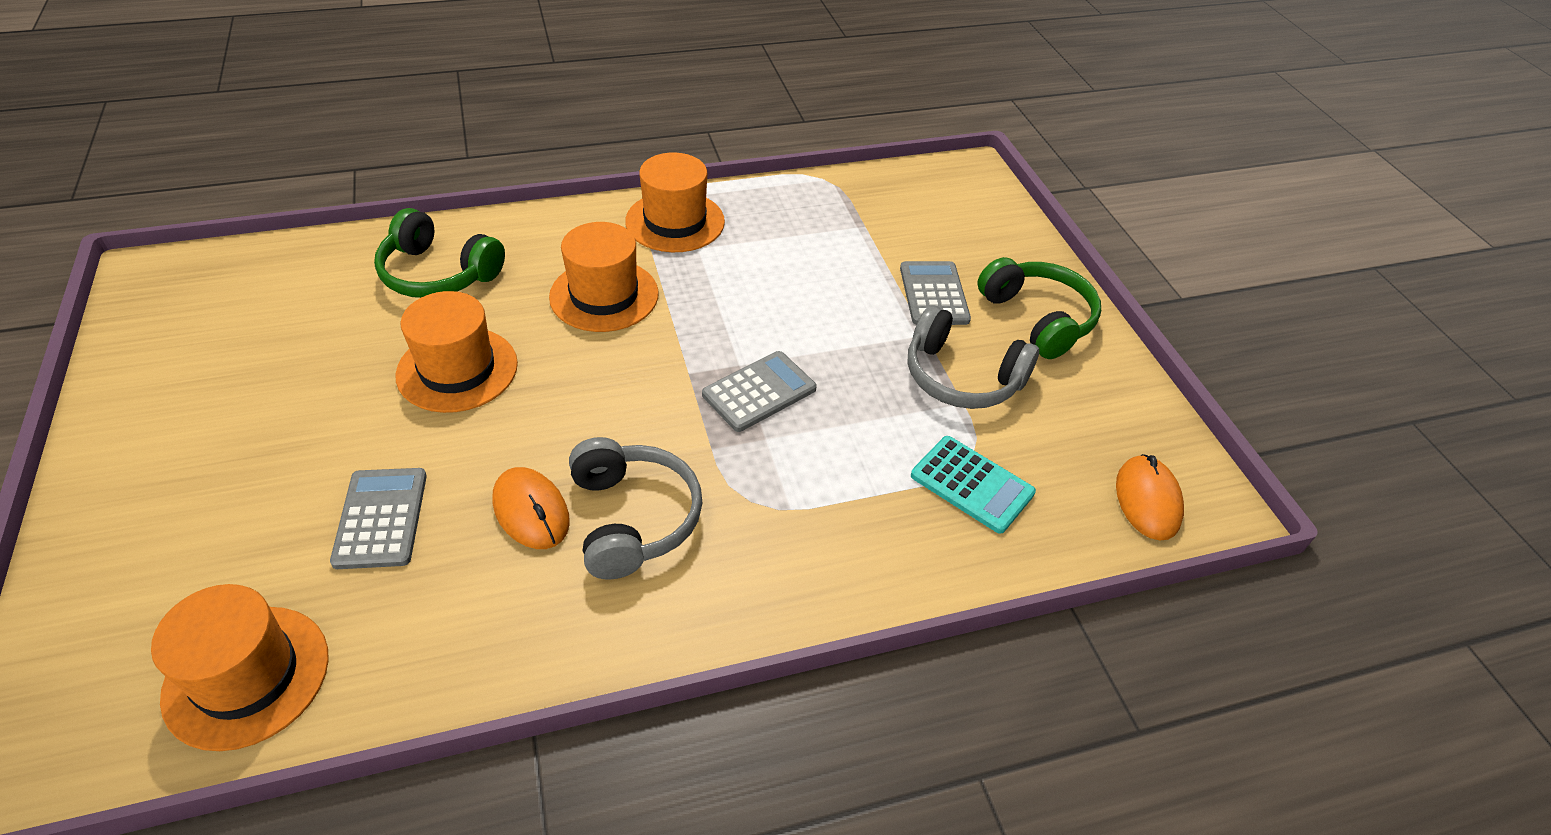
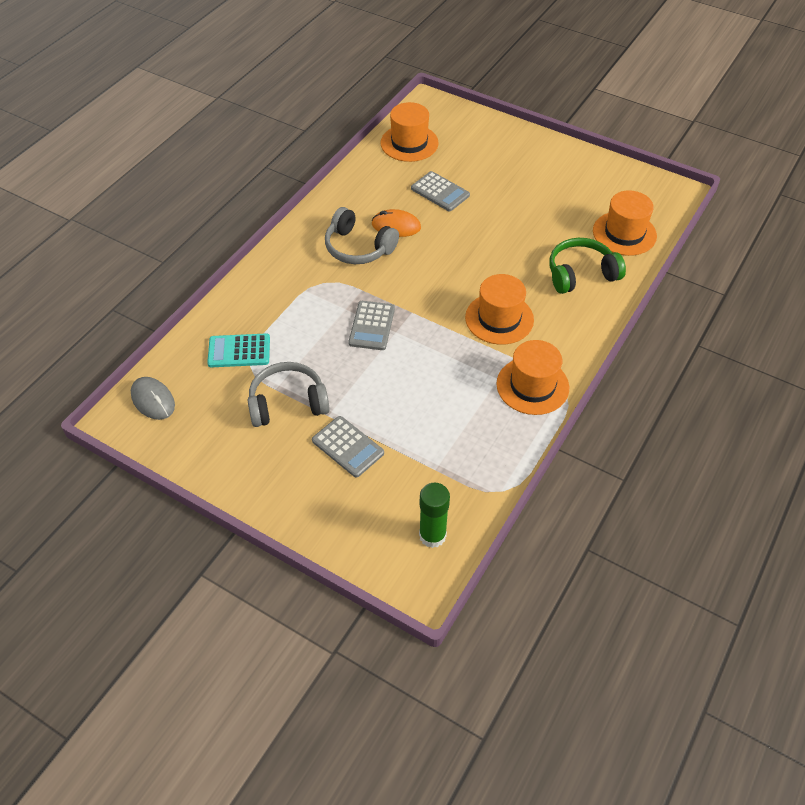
camera: 140 degrees right, 5 degrees up
orange hat [395,291,518,413] -> orange hat moved to [593,190,657,256]
green headphones [977,257,1101,359] -> none
orange mouse [1116,454,1184,541] -> grey mouse [131,377,175,420]
none -> green glue stick [419,483,450,548]

